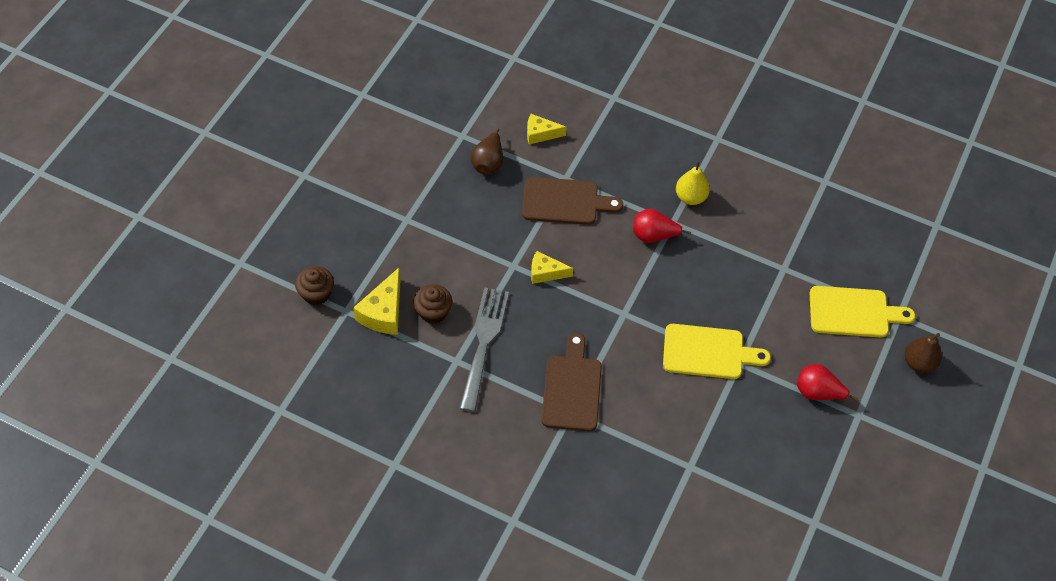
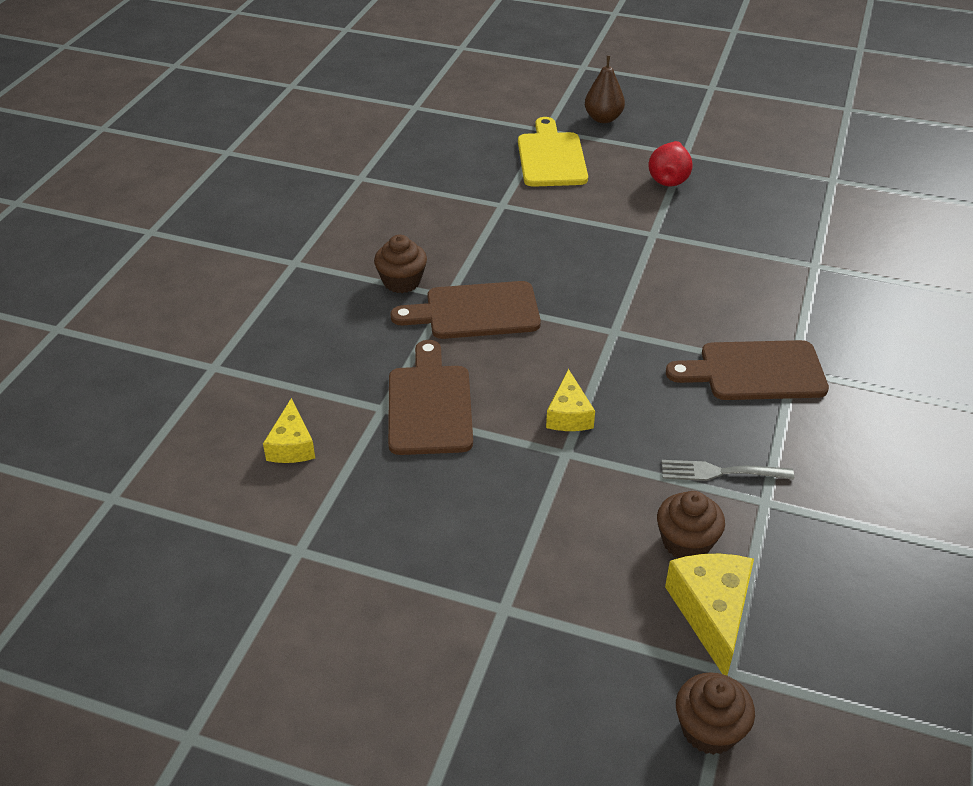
camera: 95 degrees left, 15 degrees down
yellow cheese [353,268,401,335] -> yellow cheese turned 105 degrees counterclockwise [665,554,754,675]
grey fork [459,287,509,412] -> grey fork [661,460,794,481], size x0.58
brown pear [470,128,503,174] -> none
red pear [633,208,691,243] -> brown cutting board [390,281,541,339]
yellow cutting board [663,324,771,379] -> none
yellow pear [676,161,710,205] -> brown cupcake [374,235,427,293]

